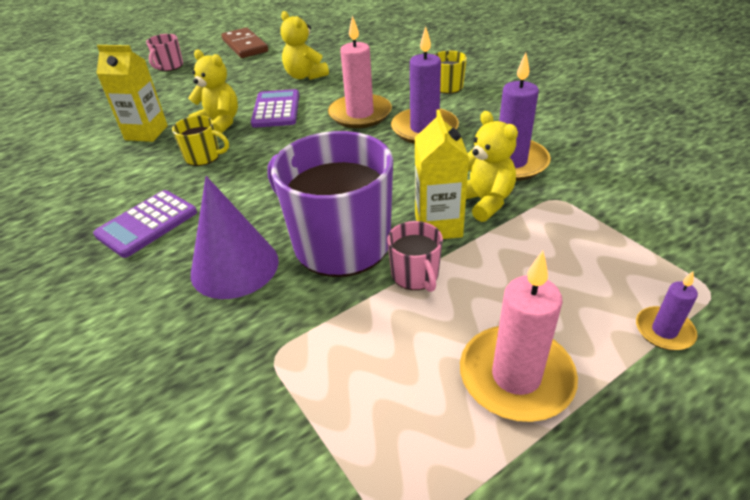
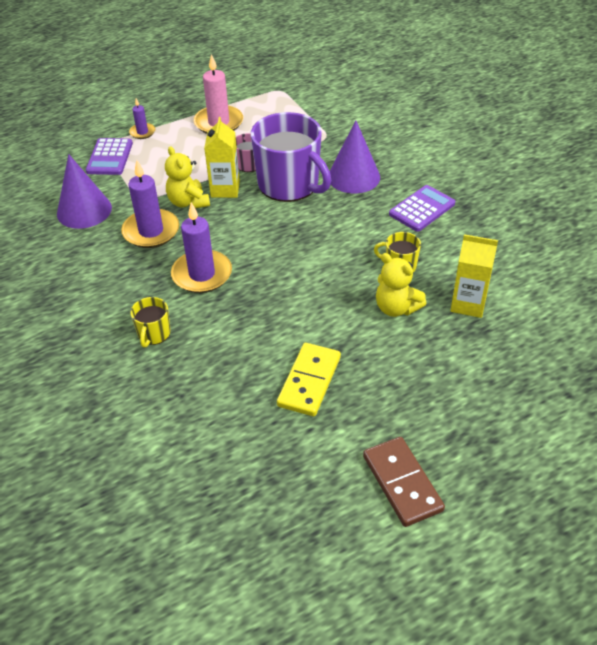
camera: 175 degrees left, 5 degrees up
pink mug [146,34,183,71] -> none
purple calculator [251,89,299,128] -> purple calculator moved to [86,138,133,175]
yellow teddy bear [280,11,329,80] -> yellow domino [277,343,341,416]
pink candle [328,15,392,128] -> none
none -> purple cone [57,154,112,229]

